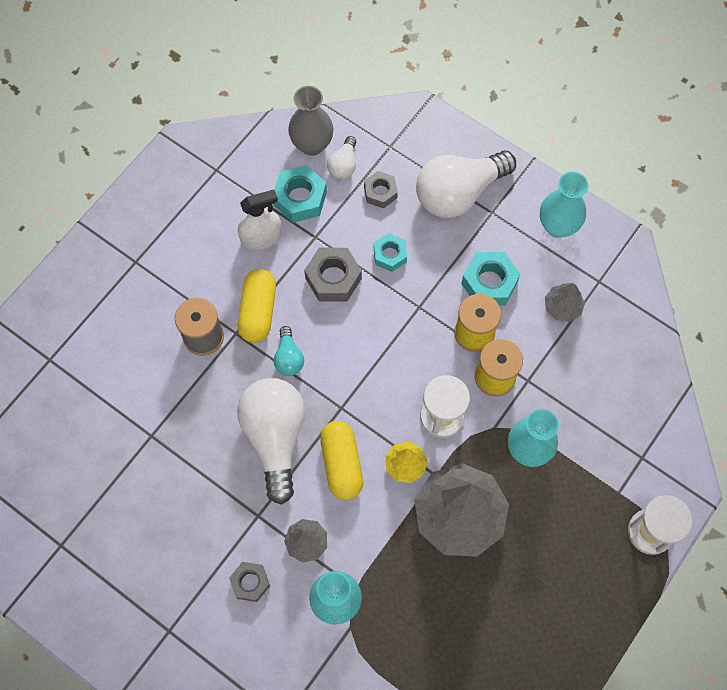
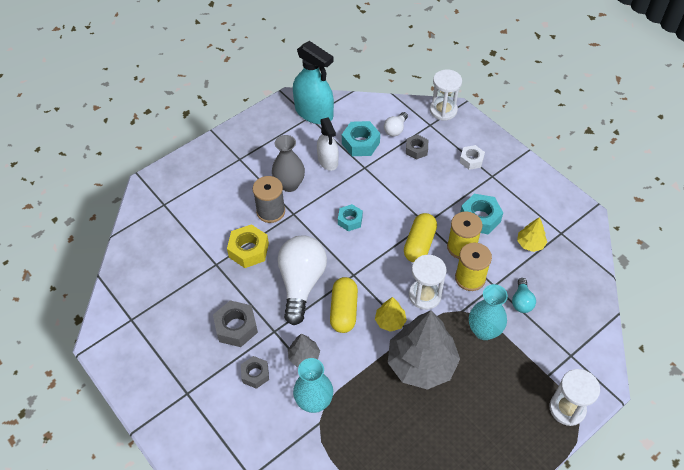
camera: 15 degrees right, 15 degrees down
white spray bottle [238,190,282,250] -> white spray bottle turned 75 degrees clockwise [317,117,339,171]
yellow capsule [238,269,276,343] -> yellow capsule moved to [404,213,437,262]
turquoise light bulb [274,326,304,376] -> turquoise light bulb moved to [512,278,536,313]
grey vase [288,86,334,156] -> grey vase moved to [272,135,305,192]
grey nut [304,248,362,302] -> grey nut moved to [213,300,258,347]
turquoise nut [374,233,407,272] -> turquoise nut moved to [338,204,363,231]
white light bulb [416,150,516,218] -> white nut [460,145,485,170]
turquoise vase [540,172,589,238] -> none
grey tree [545,283,585,322] -> yellow tree [517,217,547,252]
none -> yellow nut [227,224,269,268]
none -> turquoise spray bottle [293,41,334,124]
none -> white hourglass [430,69,462,121]

